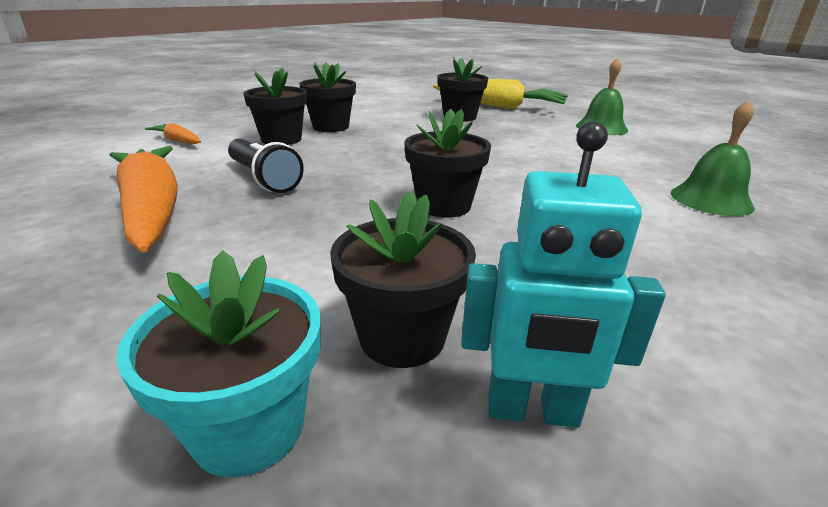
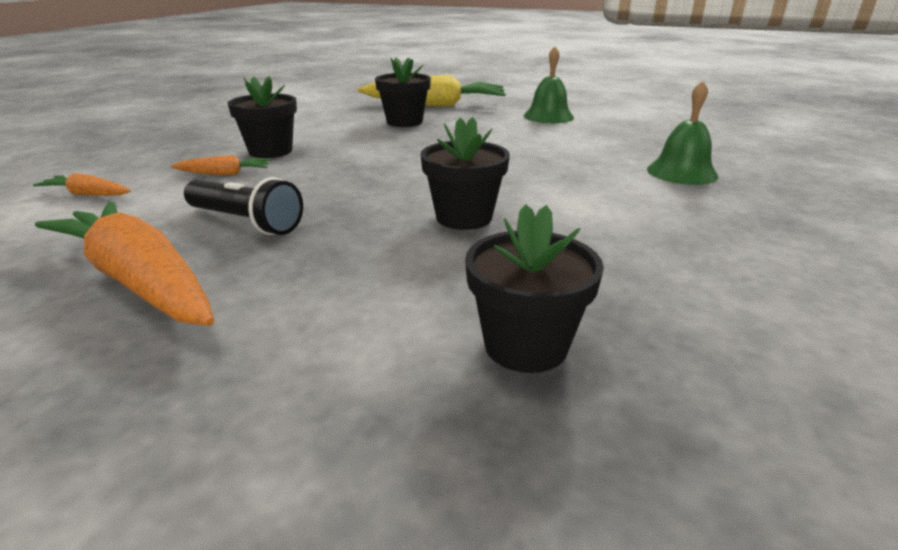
camera: 20 degrees left, 0 degrees up
turquoise flower pot [116,250,321,477] -> none
black flower pot [243,68,307,145] -> orange carrot [171,155,271,175]
turquoise robot [461,121,666,428] -> none

